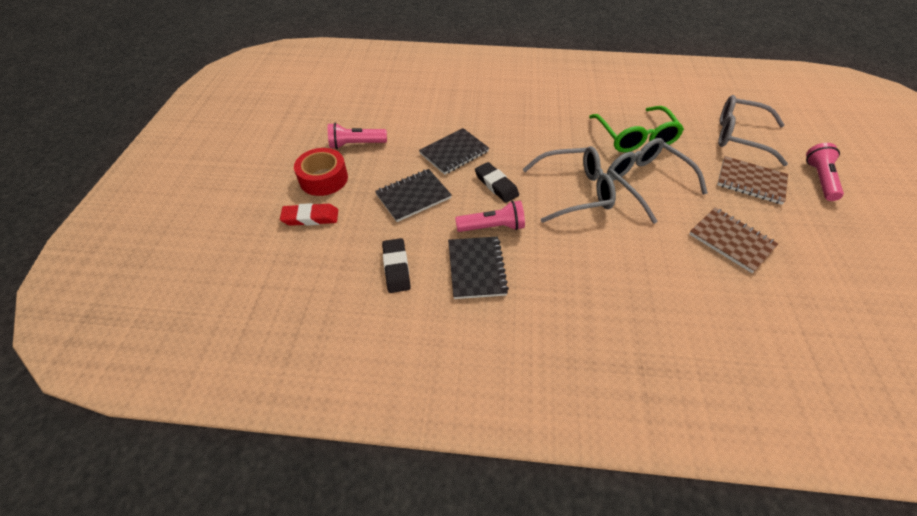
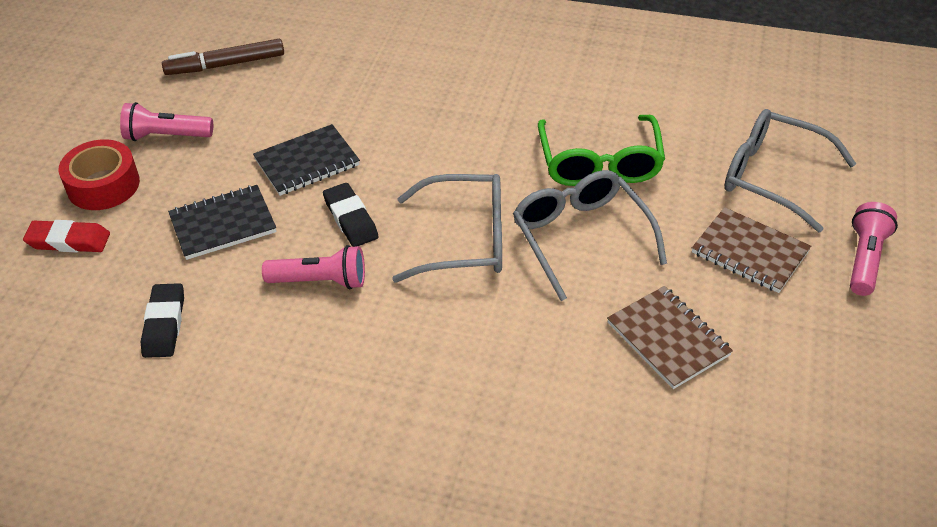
camera: 10 degrees right, 5 degrees down
black notebook [448,237,509,299] -> none
none -> brown marker [162,39,284,75]

